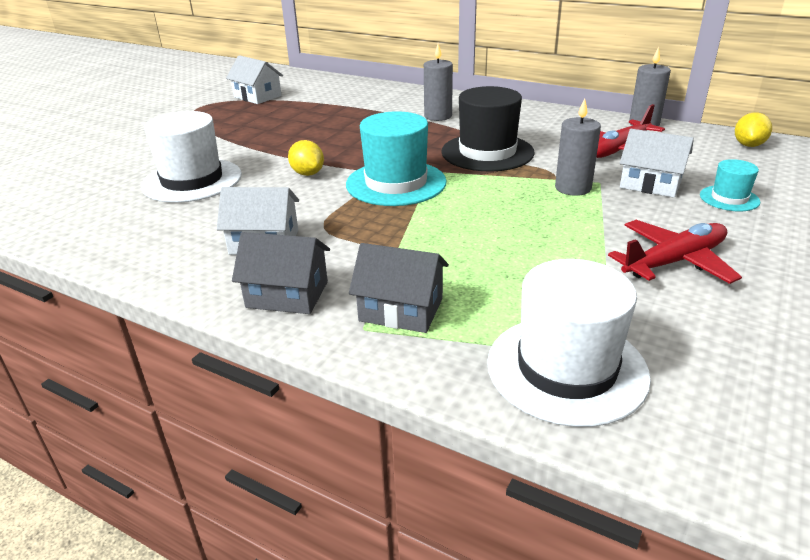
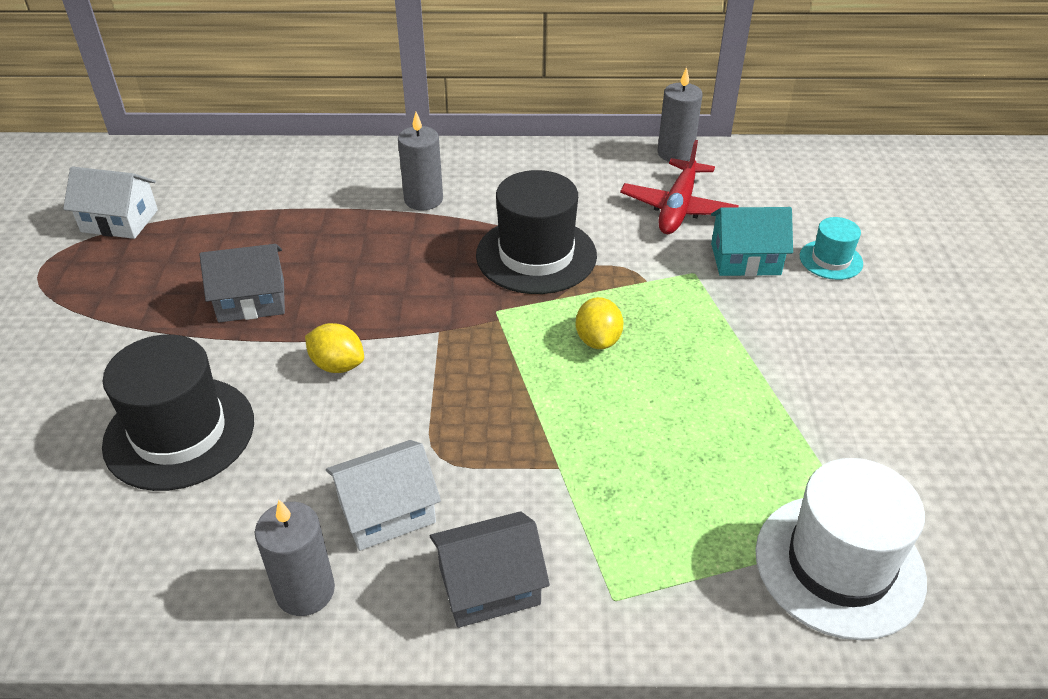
camera: 30 degrees left, 10 degrees up
white hat [141,111,242,203] -> black hat [102,334,254,491]
turquoise hat [346,111,447,206] -> none
grey house [349,243,449,333] -> grey house moved to [200,244,285,322]
grey candle [555,98,601,196] -> grey candle moved to [255,500,335,616]
red plane [608,220,742,284] -> none
white house [620,129,694,198] -> turquoise house [711,207,793,276]
yellow lemon [735,112,772,147] -> yellow lemon moved to [576,297,624,349]

